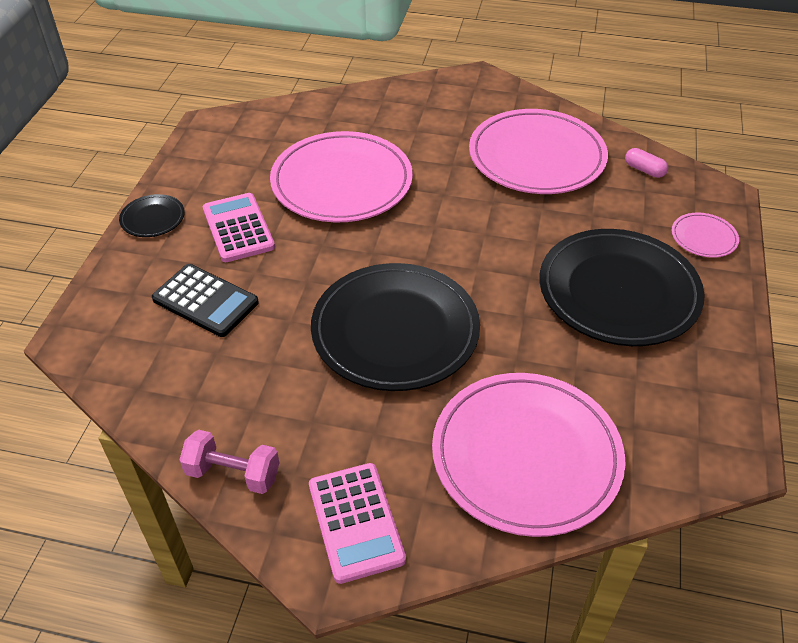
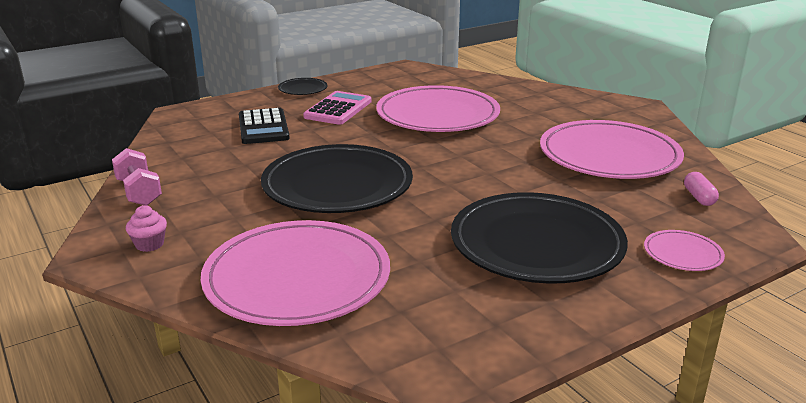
camera: 45 degrees right, 20 degrees down
pink calculator [309,463,406,584] -> pink cupcake [126,205,167,252]

